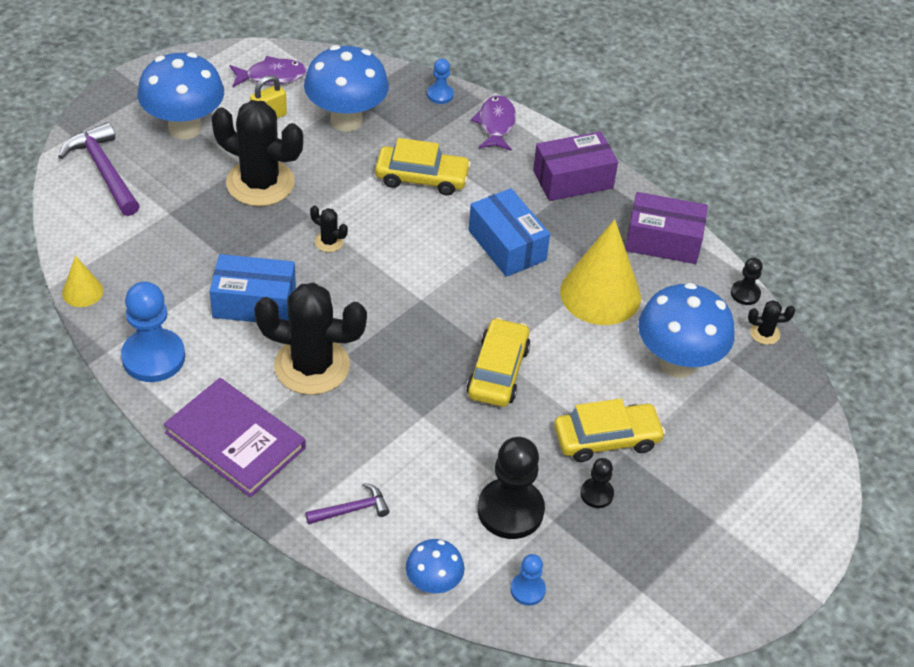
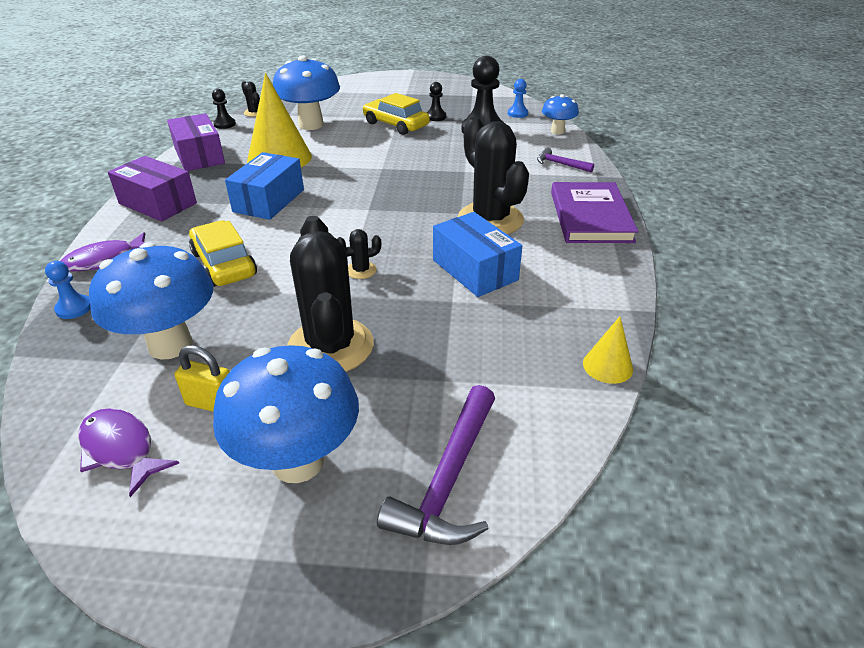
camera: 125 degrees left, 10 degrees down
blue pawn [121,282,185,382] -> none
black cactus [310,205,348,252] -> black cactus turned 75 degrees clockwise [337,229,381,279]
yellow car [466,318,531,407] -> none

